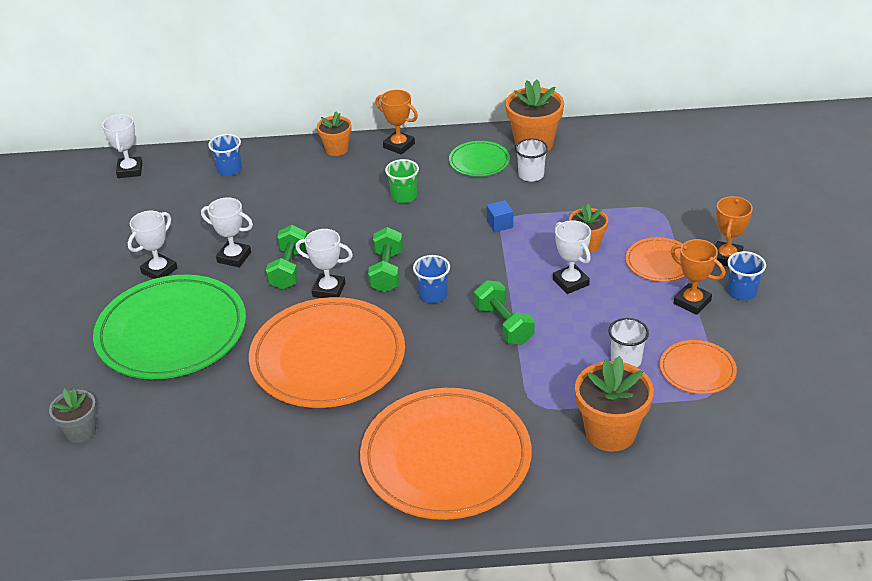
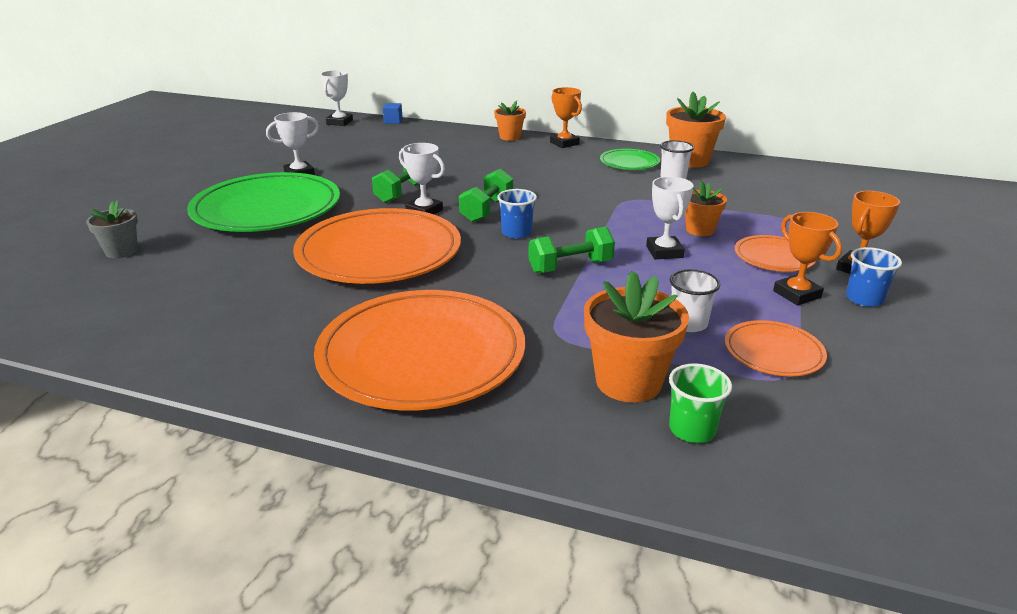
camera: 20 degrees right, 10 degrees down
white trophy [201,197,253,267] -> none
blue cup [208,134,242,176] -> none
green cup [385,159,419,203] -> green cup moved to [669,363,732,443]
green dumbbell [474,280,535,345] -> green dumbbell turned 75 degrees clockwise [528,227,615,274]
blue cube [487,200,513,232] -> blue cube moved to [383,103,403,124]

